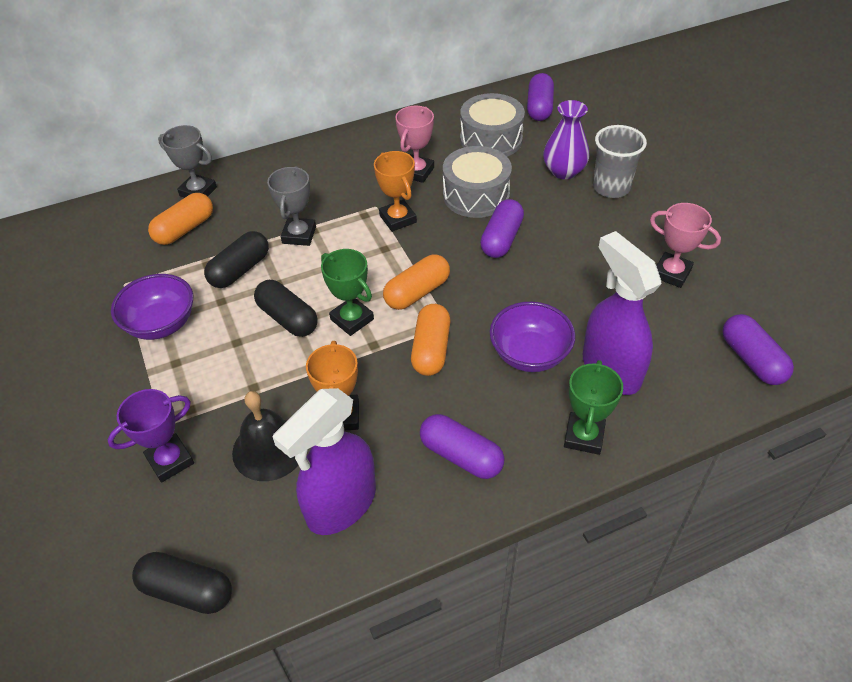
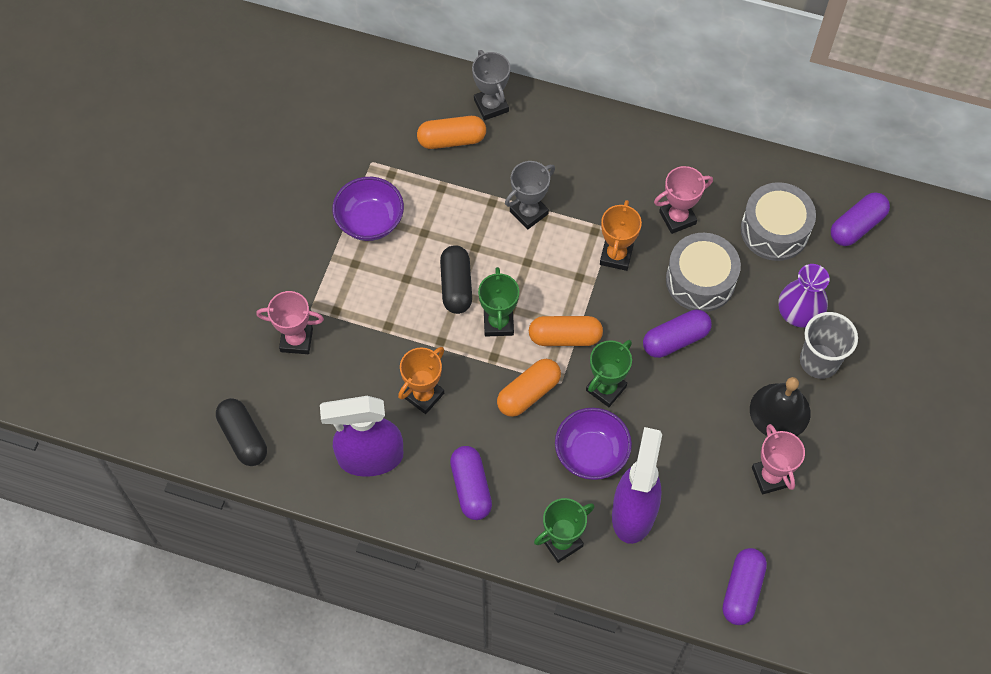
camera: 40 degrees right, 15 degrees up
purple trophy [108,389,194,482] -> pink trophy [256,291,324,354]
black capsule [204,231,269,288] -> none
black bell [232,391,298,481] -> black bell moved to [750,377,811,436]
none -> green trophy [586,340,632,407]

